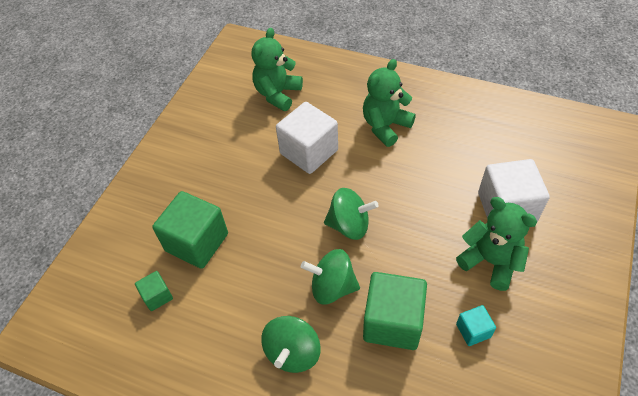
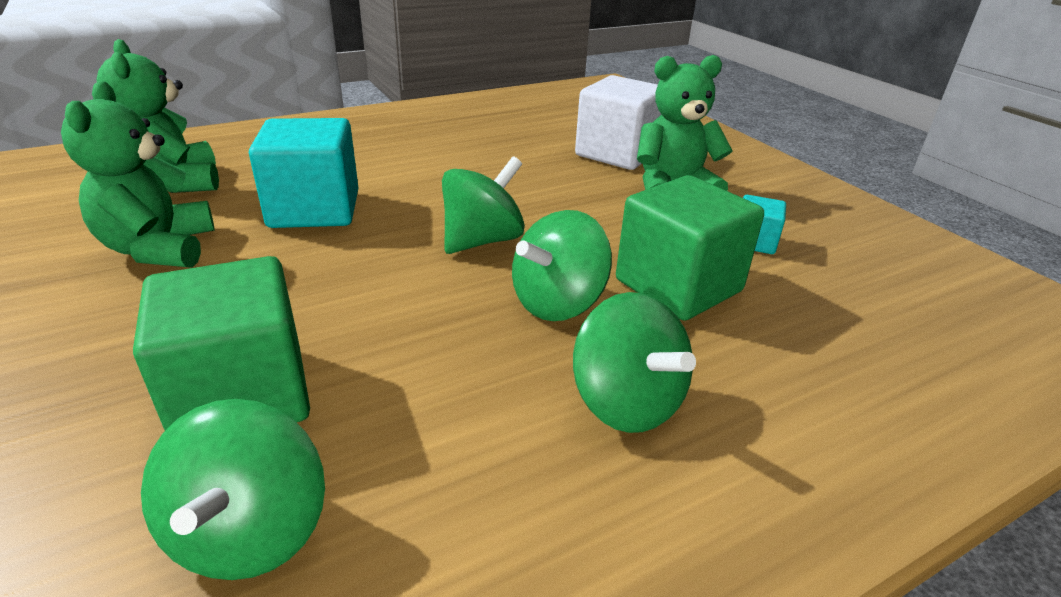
camera: 55 degrees left, 20 degrees down
green cube [135,271,173,311] -> green spinning top [141,399,325,580]
white cube [276,102,338,174] -> turquoise cube [249,118,358,228]
green teddy bear [363,59,416,147] -> green teddy bear moved to [61,81,215,268]

